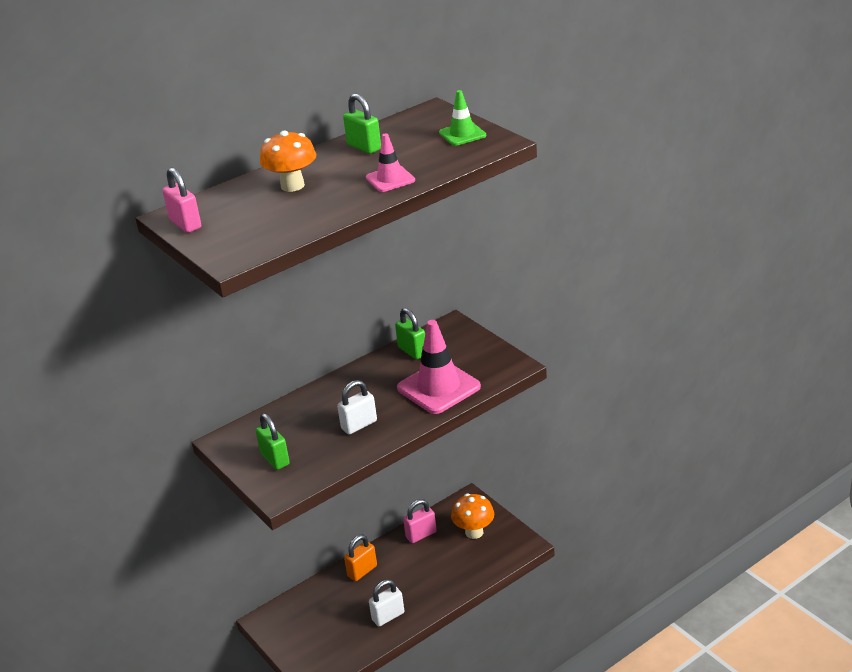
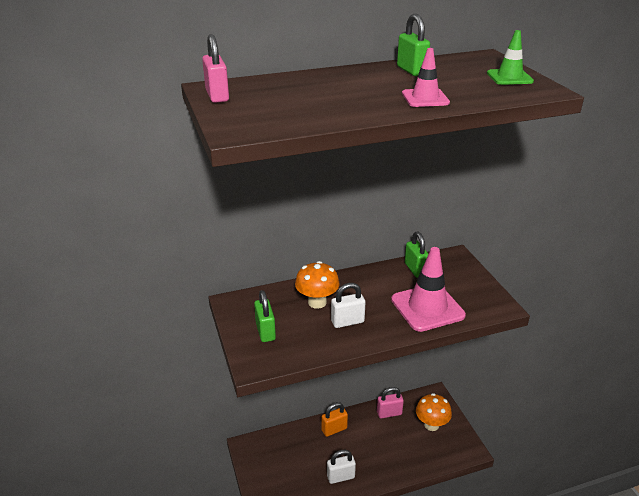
camera: 15 degrees right, 0 degrees up
orange mushroom [260,131,316,192] -> orange mushroom moved to [295,261,340,309]

